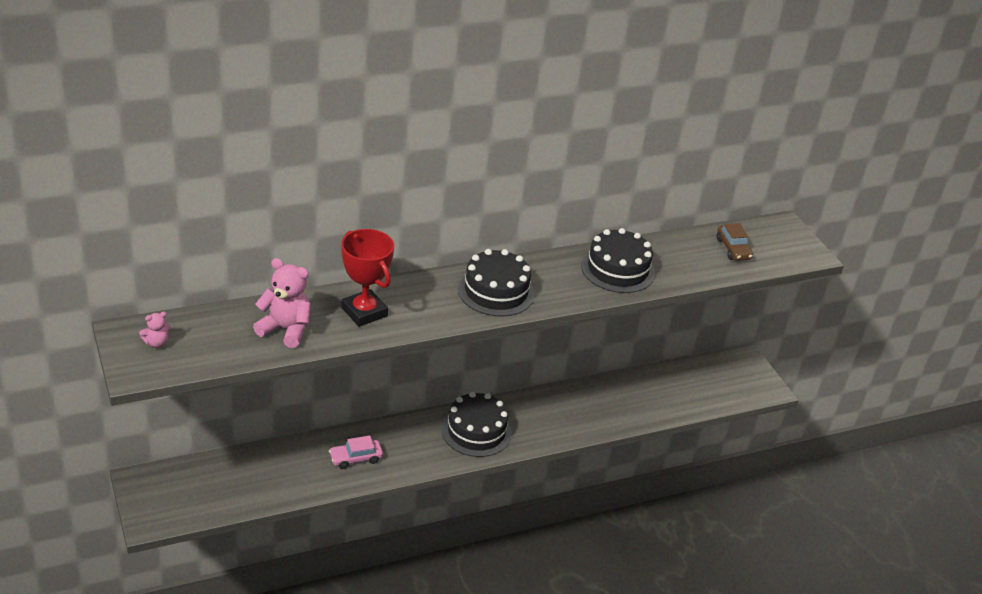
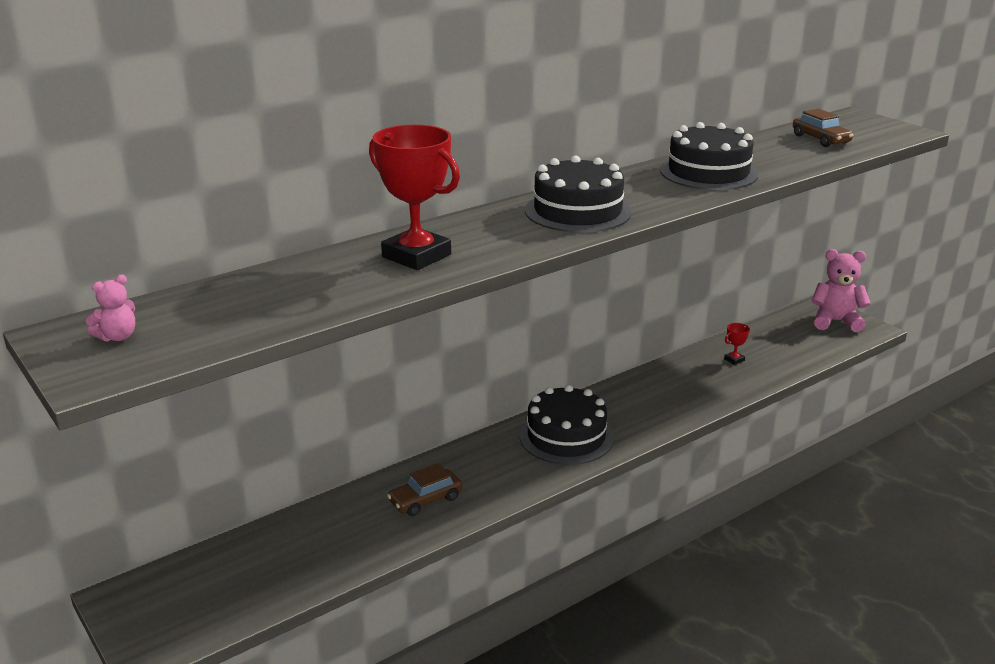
camera: 10 degrees left, 10 degrees down
pink teddy bear [253,258,311,348] -> pink teddy bear moved to [811,249,871,332]
pink car [329,435,383,469] -> brown car [387,463,462,516]
none -> red trophy [724,323,750,365]

